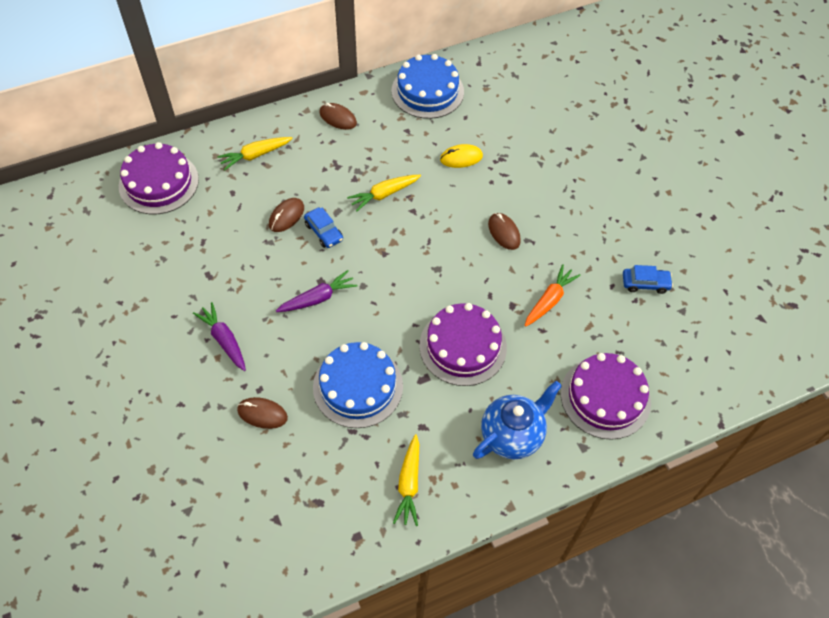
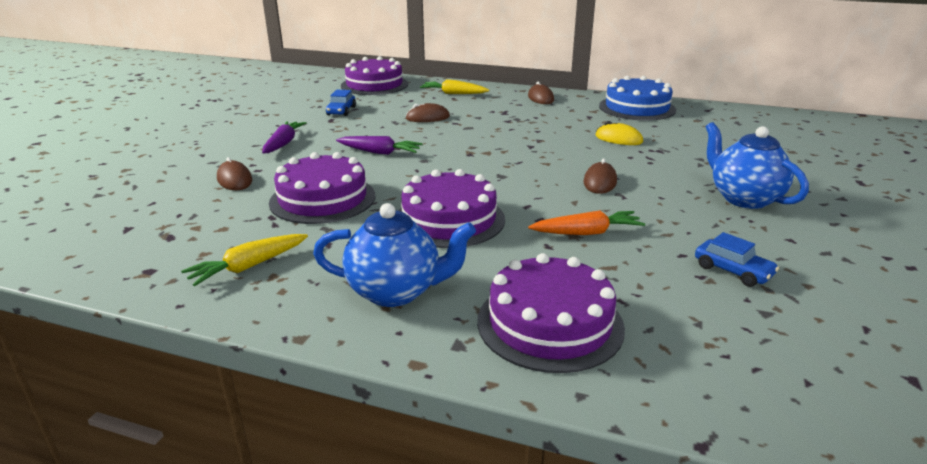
camera: 45 degrees right, 30 degrees down
blue car [304,207,343,248] -> blue car moved to [326,90,356,116]
blue cake [313,342,403,428] -> purple cake [269,152,376,224]
yellow carrot [347,175,421,212] -> none
none -> blue teapot [705,122,809,209]

